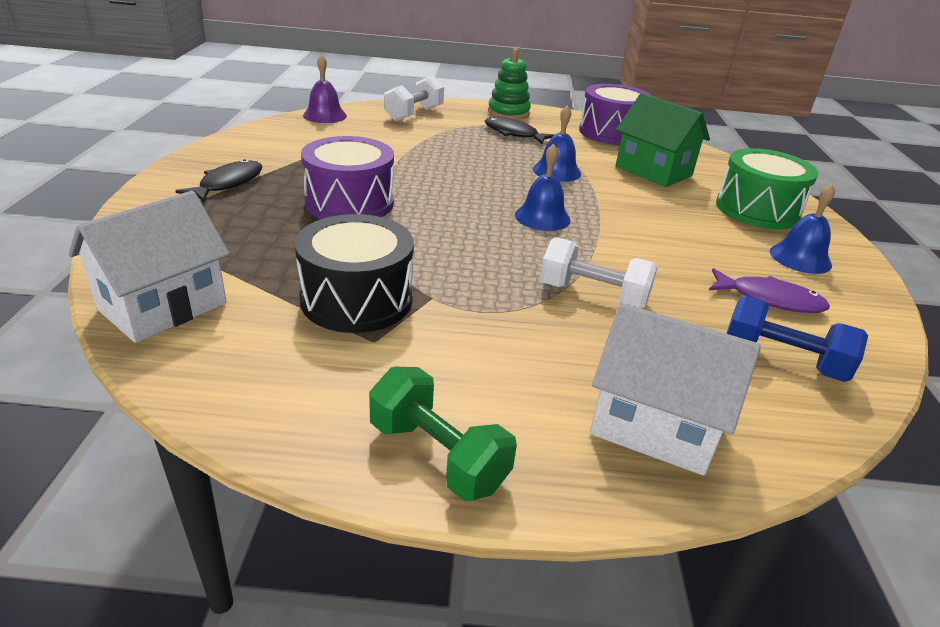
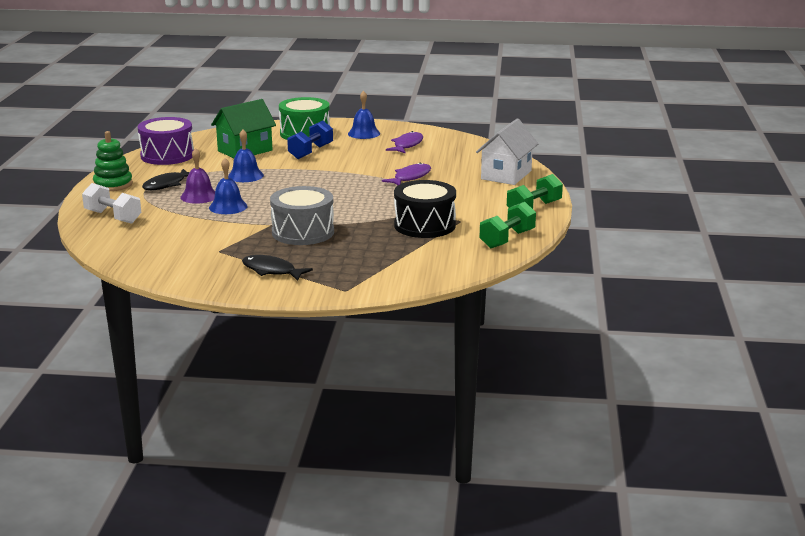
camera: 85 degrees left, 10 degrees down
white house [69,191,230,343] -> none
purple drum [301,136,394,219] -> grey drum [270,186,334,245]
purple bell [303,54,347,123] -> purple bell moved to [180,148,215,204]
blue bell [515,144,571,231] -> blue bell moved to [209,158,248,214]
white dumbbell [540,237,657,308] -> purple fish [382,163,431,185]
blue dumbbell [726,296,868,382] -> blue dumbbell moved to [287,120,333,159]
none -> green dumbbell [479,202,536,248]

